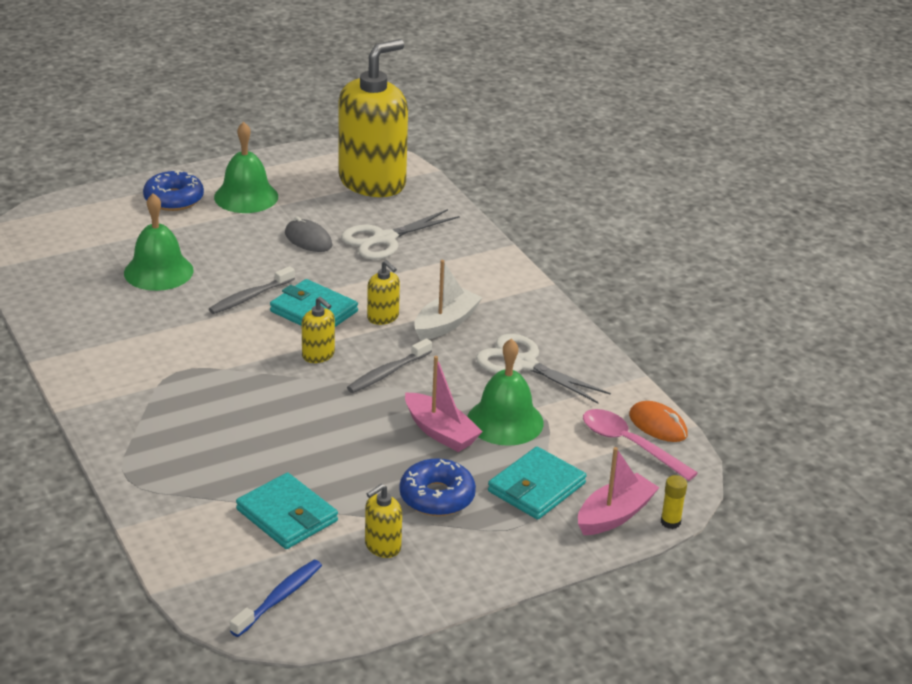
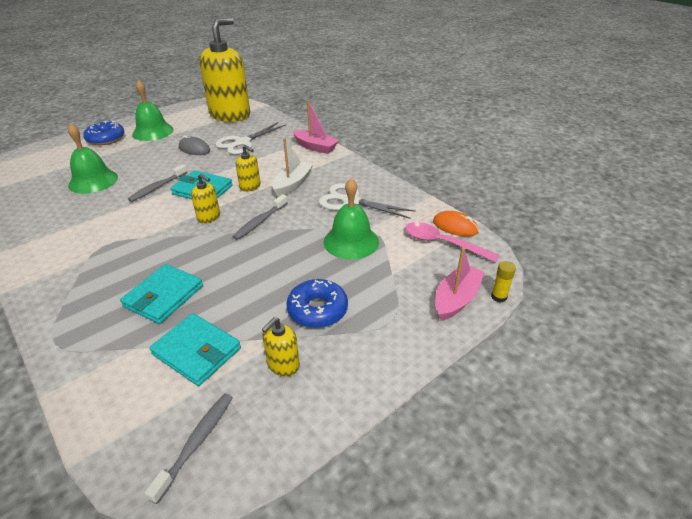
camera: 10 degrees left, 5 degrees up
blue toothbrush [230,560,322,637] -> grey toothbrush [145,393,233,504]
pink boat [405,356,483,452] -> pink boat moved to [293,100,339,154]
turquoise wallet [488,447,587,520] -> turquoise wallet moved to [120,264,203,324]

